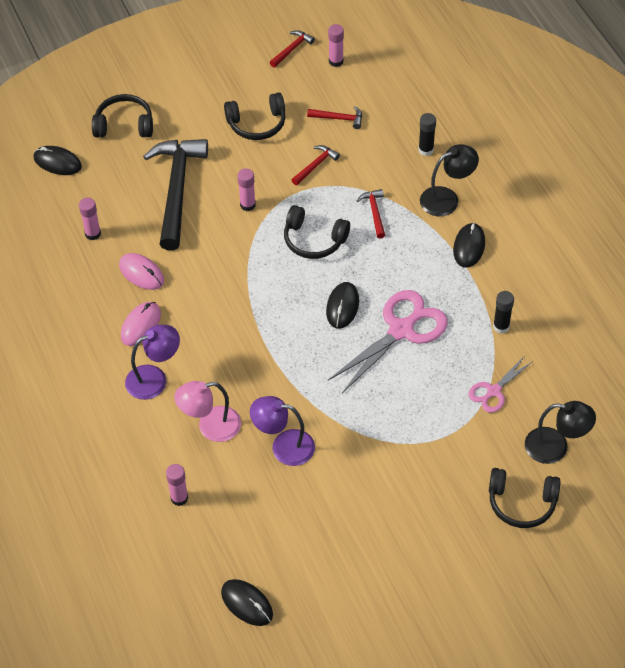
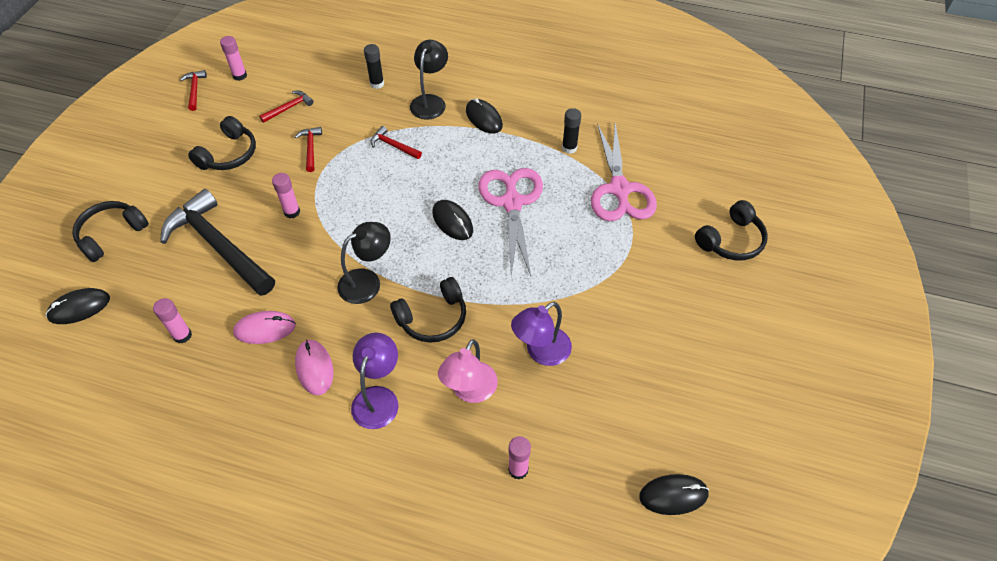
camera: 50 degrees left, 0 degrees up
black headphones [284,205,350,259] -> black headphones moved to [390,277,466,343]
pink scissors [468,357,532,413] -> pink scissors [591,123,657,221], size x1.85
black lamp [525,401,596,464] -> black lamp moved to [337,222,391,304]

